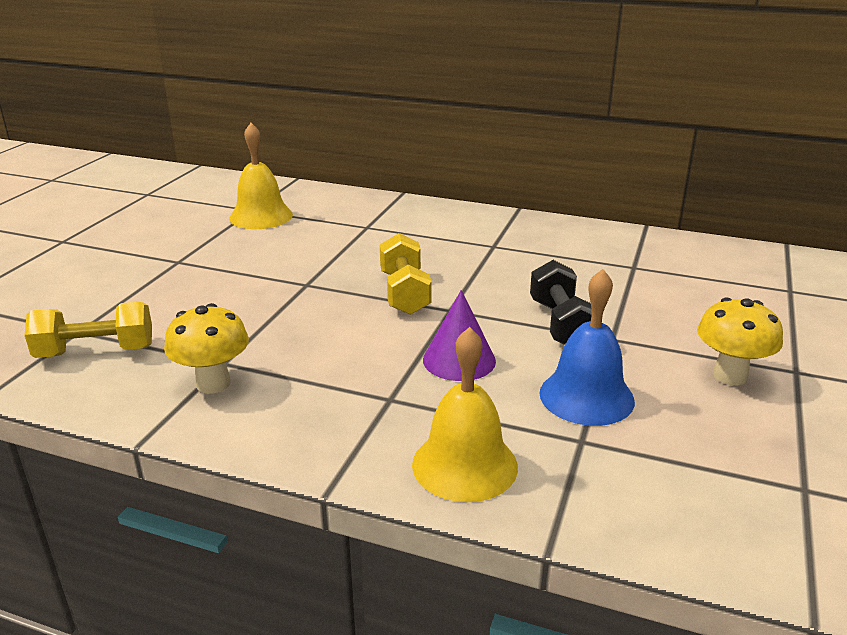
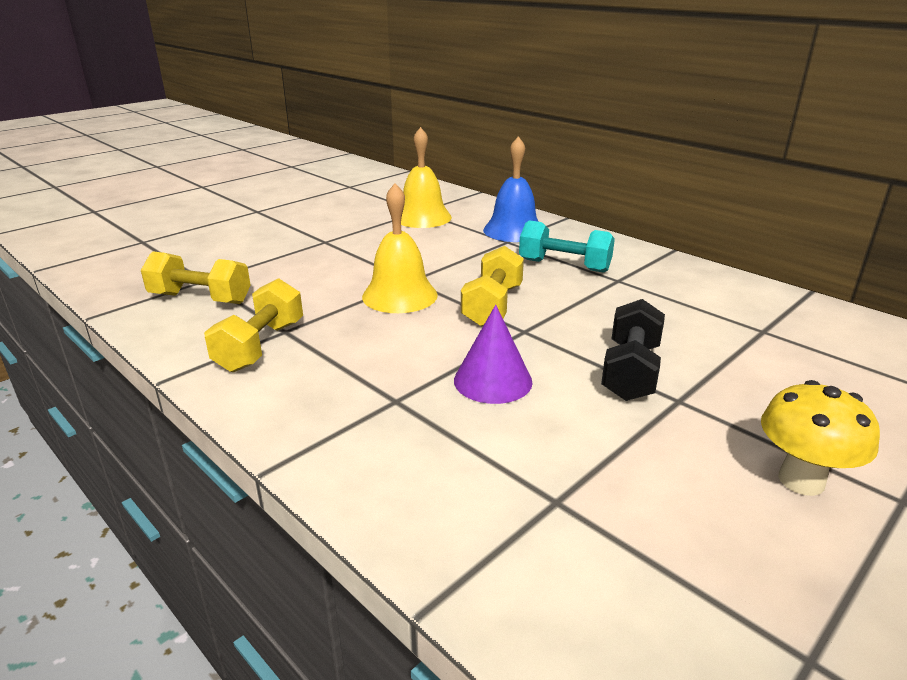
camera: 25 degrees right, 0 degrees up
yellow mushroom [164,303,249,394] -> yellow dumbbell [204,278,303,373]
yellow bell [412,327,518,502] -> yellow bell moved to [362,183,438,313]
blue bell [539,269,635,426] -> blue bell moved to [483,136,539,242]
none -> turquoise dumbbell [519,220,615,273]

